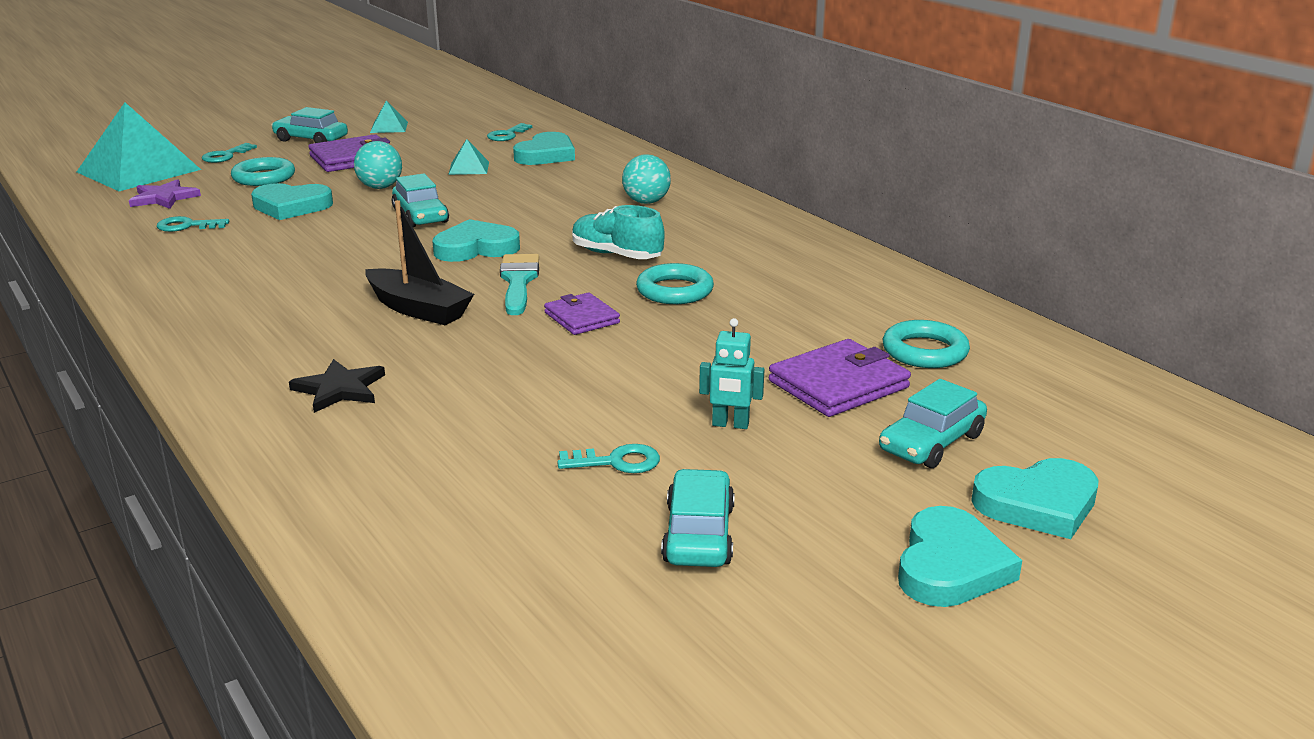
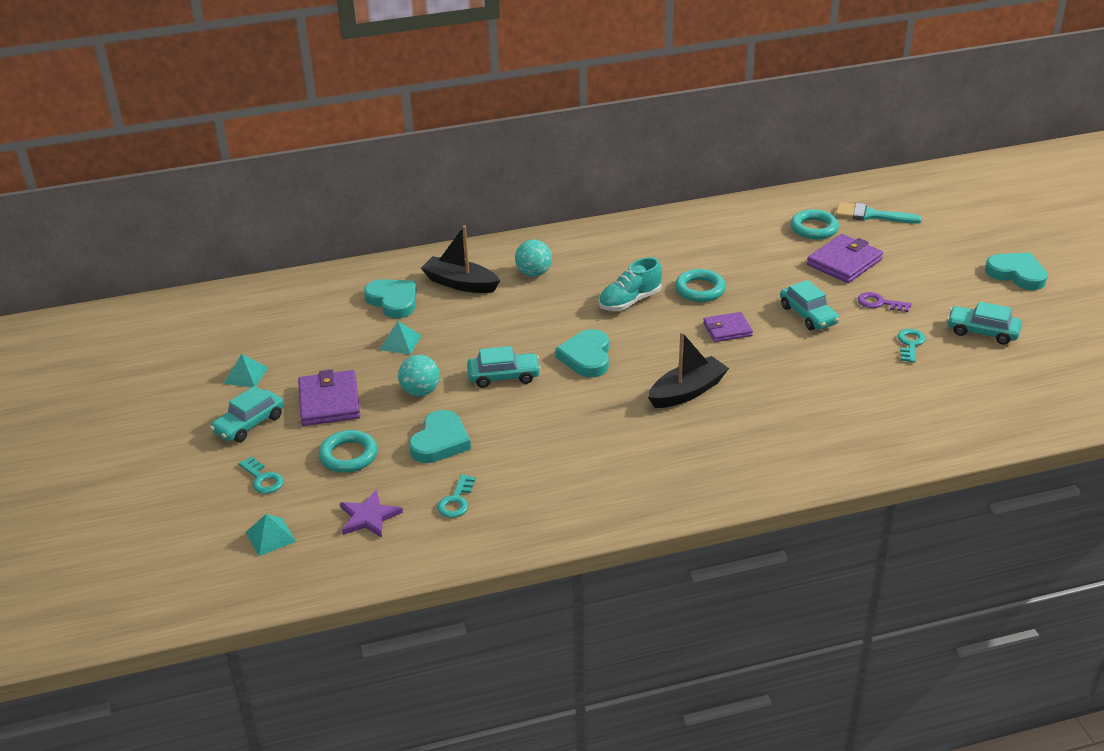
camera: 70 degrees left, 10 degrees up
turquoise pyramid [77,103,201,191] -> turquoise pyramid [245,514,296,556], size x0.44
black star [289,359,385,413] -> none
turquoise key [487,123,532,141] -> none
turquoise brush [500,254,539,315] -> turquoise brush moved to [836,202,922,224]
turquoise robot [699,318,765,429] -> purple key [858,292,911,312]
purple wallet [769,339,911,417] -> purple wallet turned 60 degrees clockwise [807,234,883,283]
turquoise car [879,379,987,468] -> turquoise car moved to [780,280,840,330]
turquoise heart [971,458,1099,539] -> none
none -> black boat [421,225,500,293]

